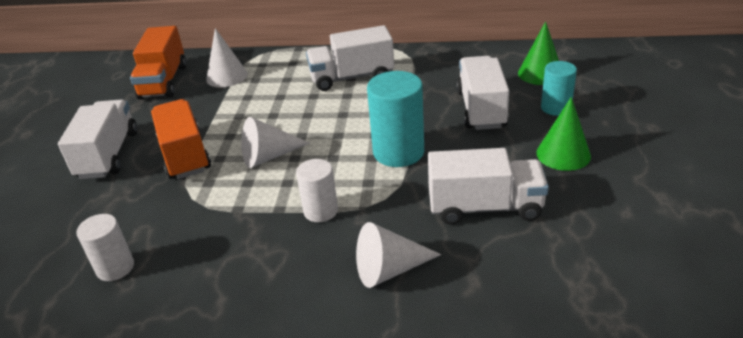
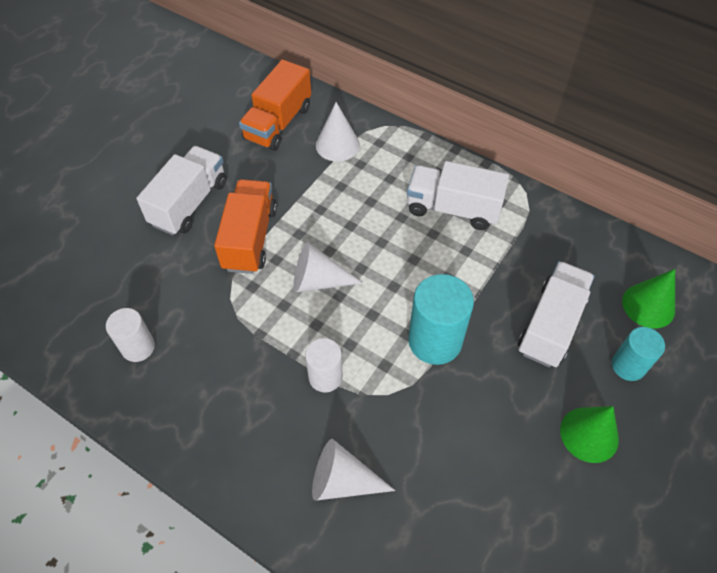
camera: 25 degrees right, 20 degrees up
white truck [428,148,549,225] -> none

